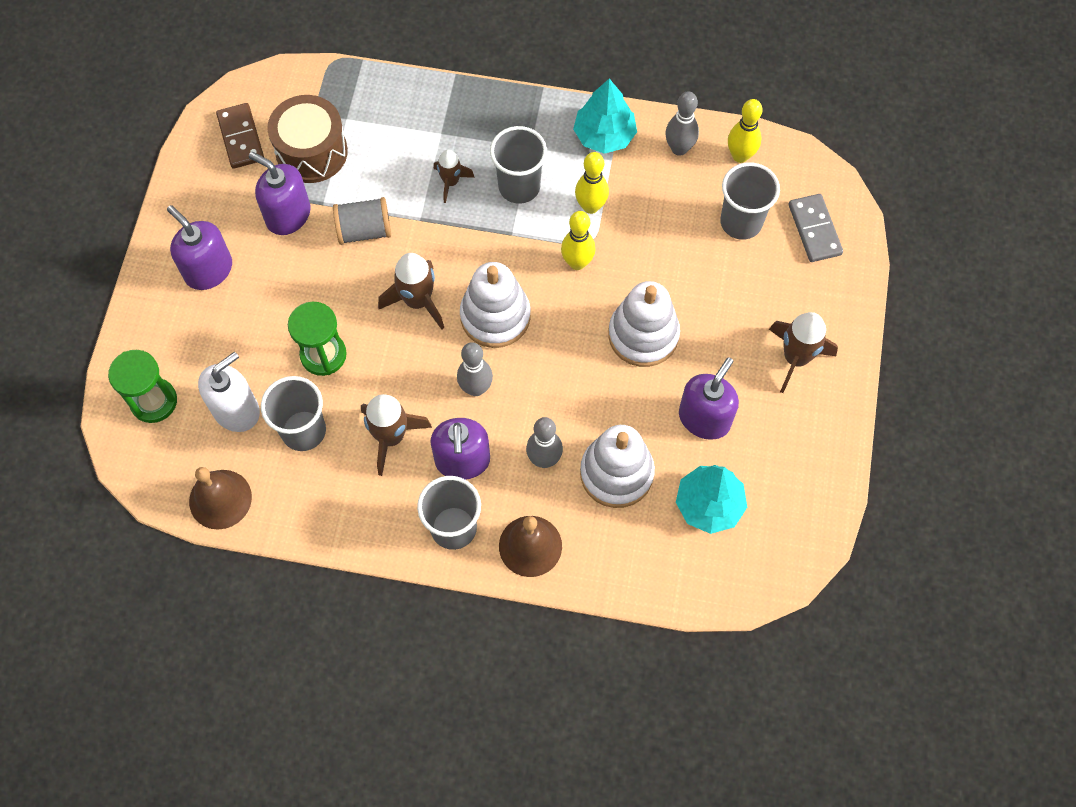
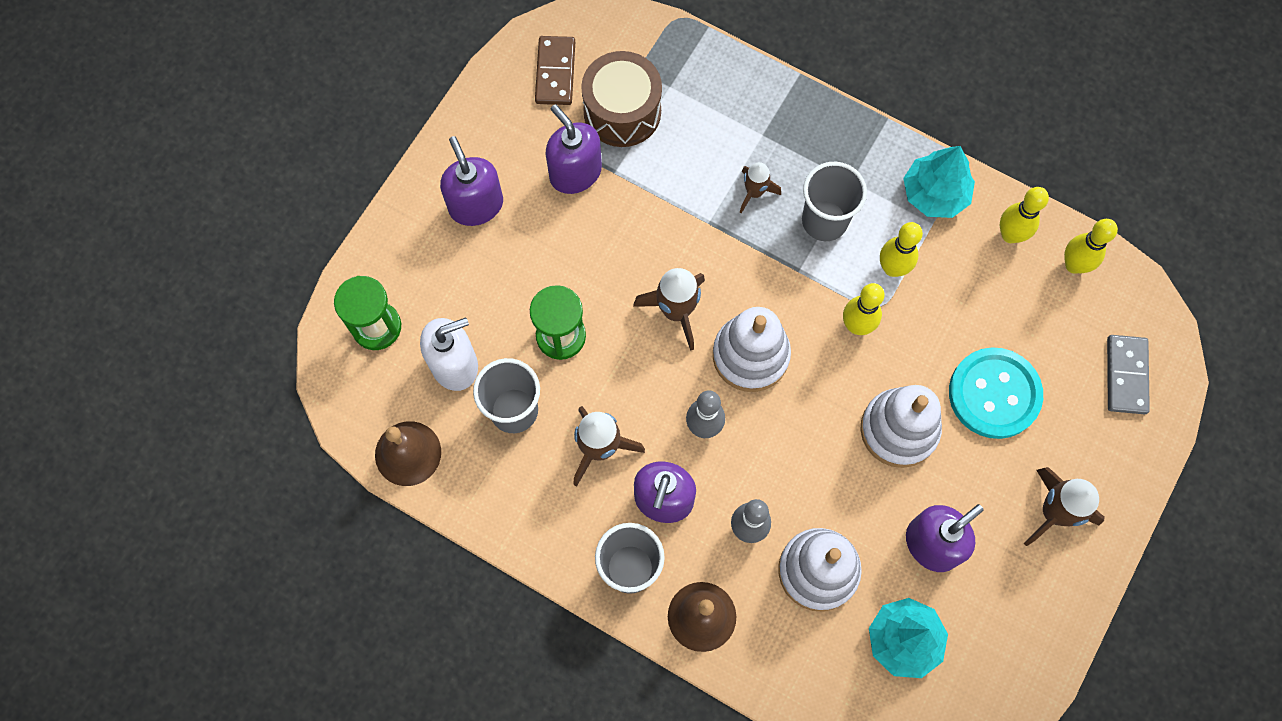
camera: 20 degrees right, 5 degrees up
grey spool [333,197,391,245] -> none
grey bowling pin [666,91,699,156] -> yellow bowling pin [1000,187,1049,243]
grey cup [720,162,780,240] -> none
none -> turquoise button [949,347,1043,439]

